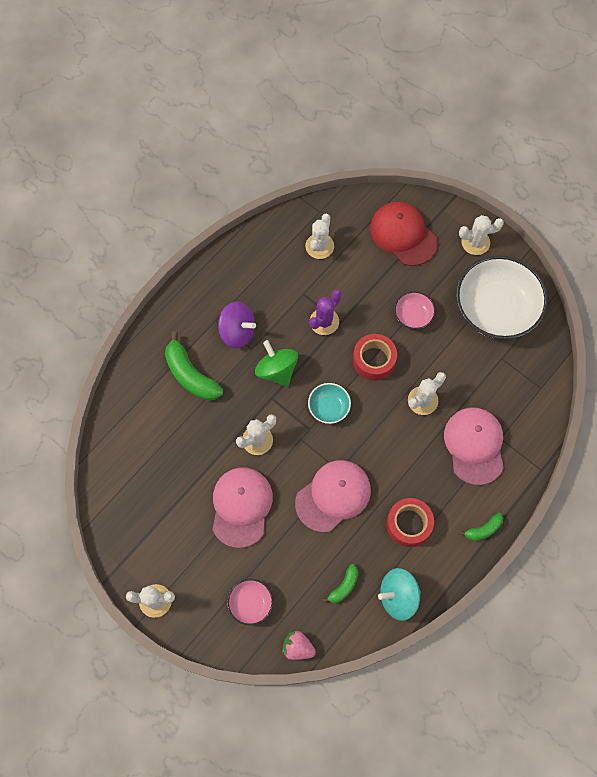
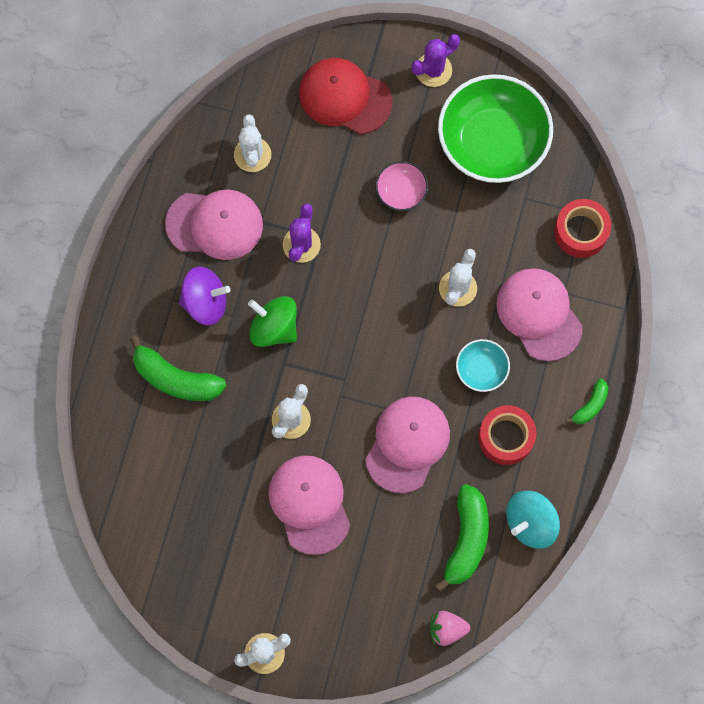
camera: 25 degrees left, 5 degrees up
pink bowl [227,579,273,625] -> none
turquoise bowl [308,383,351,424] -> turquoise bowl moved to [456,339,510,392]
green banana [322,564,358,603] -> green banana [434,484,489,593], size x1.86
red tape [353,334,397,381] -> red tape moved to [554,199,611,258]
white bowl [456,255,548,340] -> green bowl [438,74,553,183]
white cactus [459,215,504,255] -> purple cactus [412,34,460,87]
none -> pink cap [165,189,263,260]

